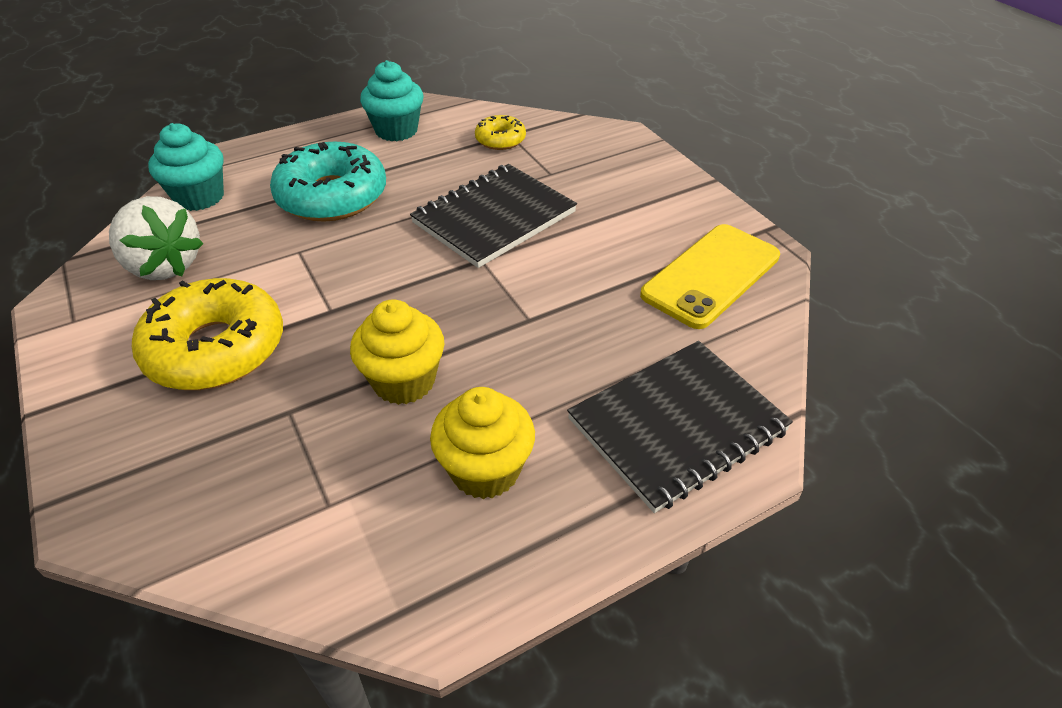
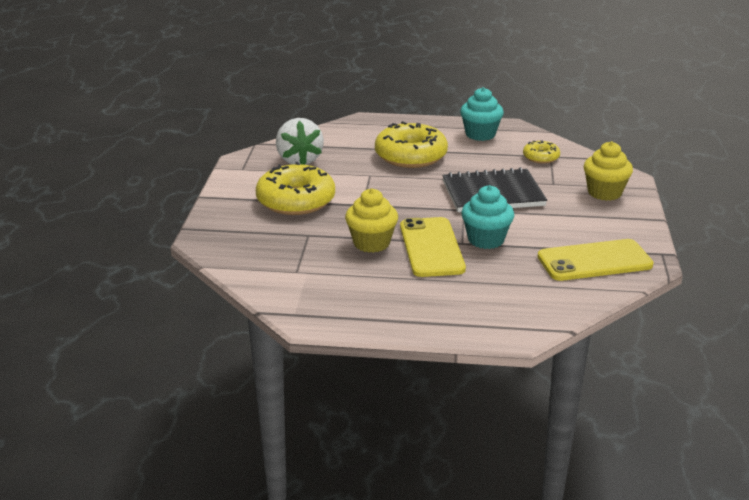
camera: 35 degrees right, 15 degrees down
turquoise cupcake [148,123,224,211] -> turquoise cupcake moved to [461,185,514,249]
turquoise donut [270,142,386,222] -> yellow donut [375,121,448,168]
yellow cupcake [430,387,535,499] -> yellow cupcake moved to [584,141,633,201]
black notebook [567,341,793,513] -> none
none -> yellow phone [400,217,466,277]

